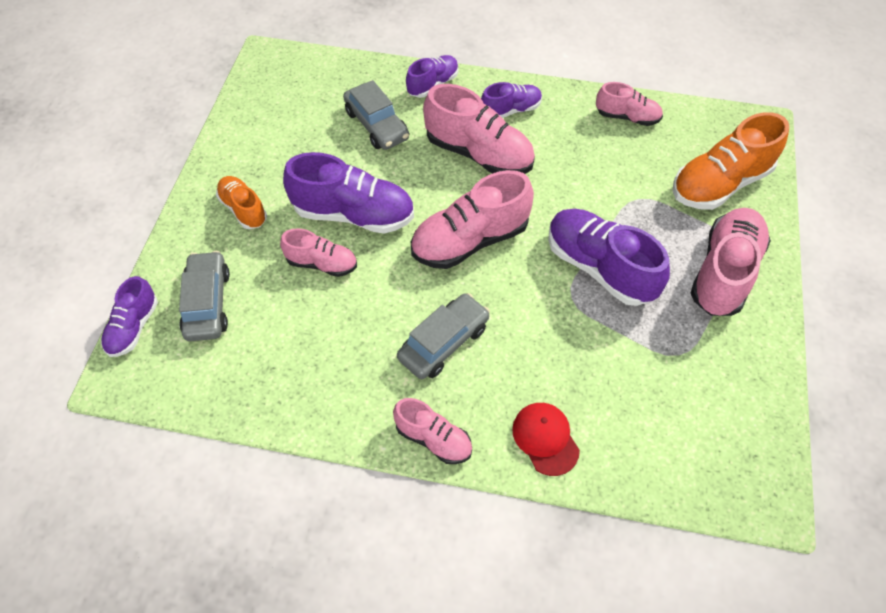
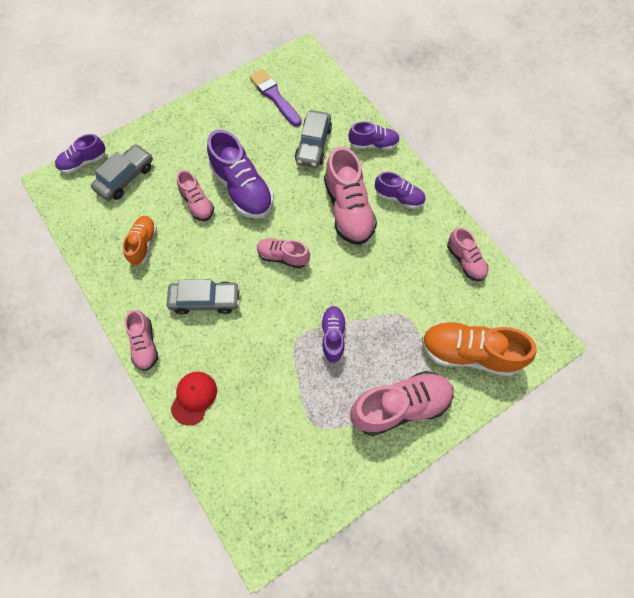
camera: 45 degrees right, 10 degrees up
orange shoe [216,176,267,229] -> orange shoe moved to [123,216,157,266]
pink shoe [411,170,534,269] -> pink shoe [257,238,310,268], size x0.57
purple shoe [548,209,670,306] -> purple shoe [321,306,346,363], size x0.57
none -> purple brush [249,69,302,127]

